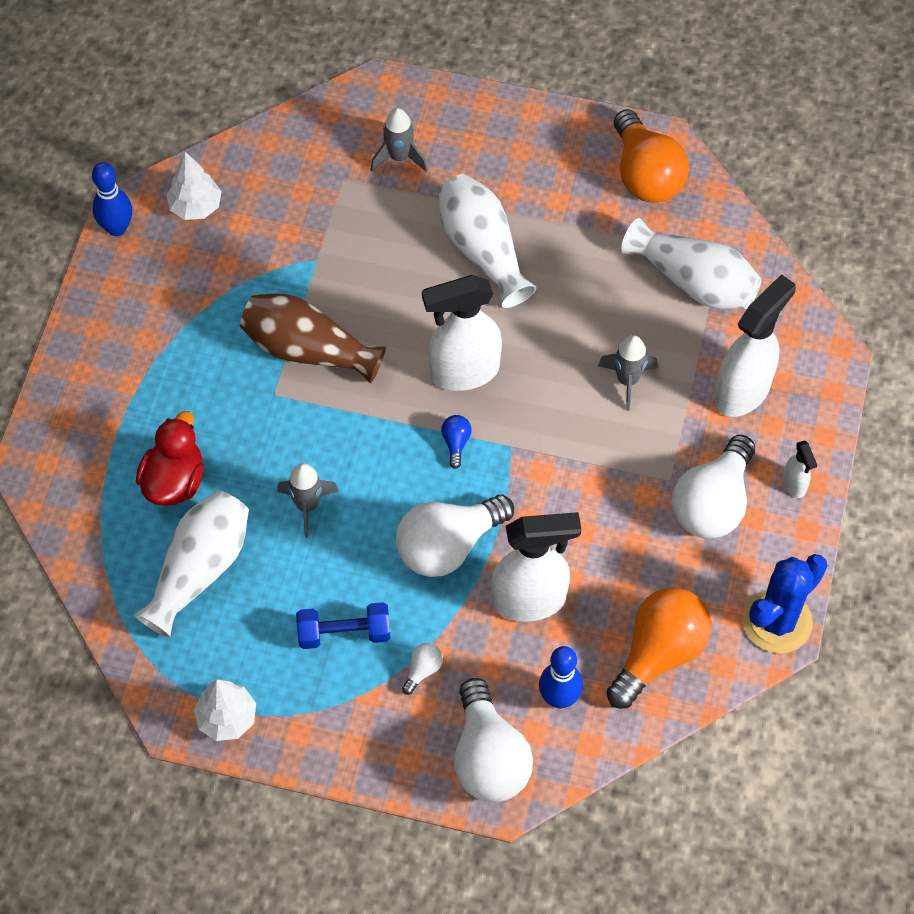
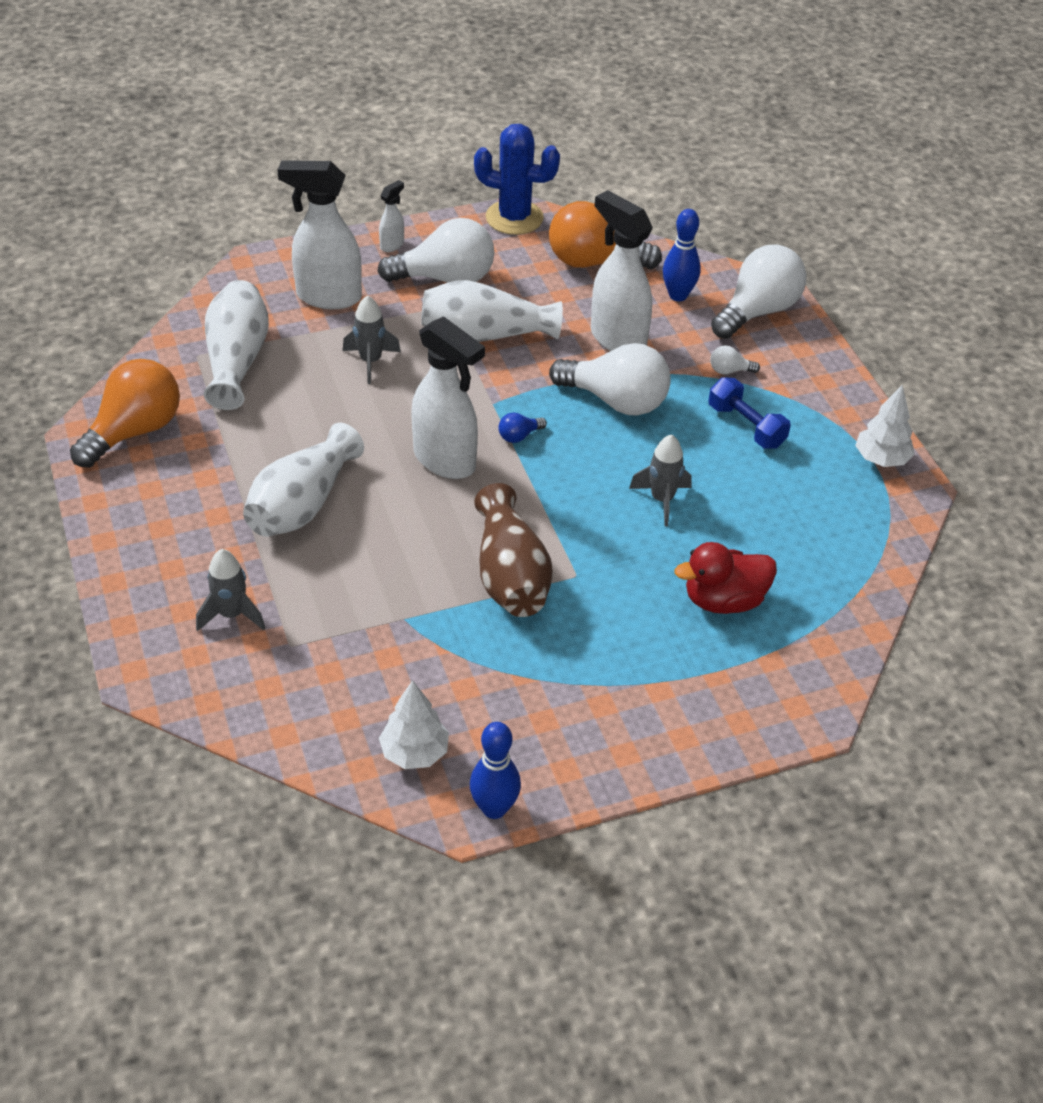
camera: 125 degrees left, 15 degrees down
white vase [134,490,249,638] -> white vase moved to [421,280,563,342]

